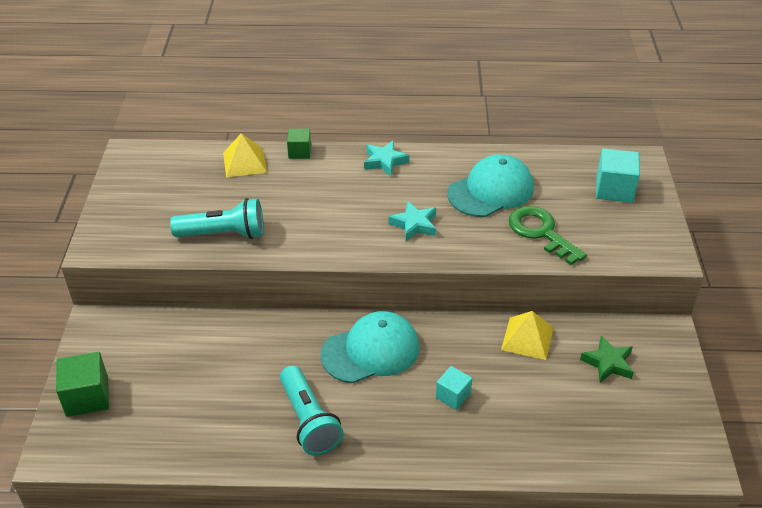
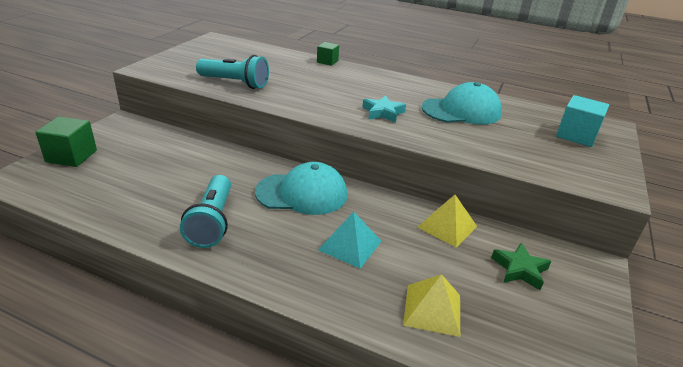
camera: 20 degrees right, 10 degrees down
yellow pyramid [223,133,267,178] -> yellow pyramid moved to [403,274,460,337]
turquoise star [364,141,409,176] -> none
turquoise cube [436,366,472,410] -> turquoise pyramid [318,212,381,269]
green key [508,206,587,265] -> none

